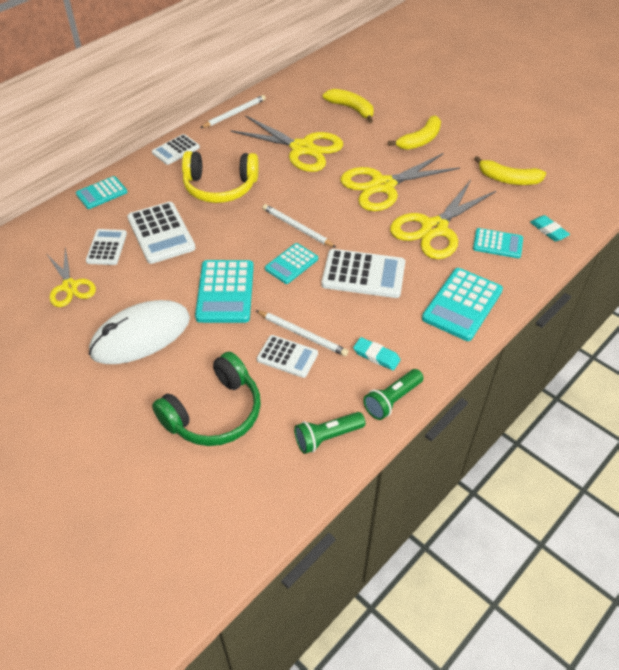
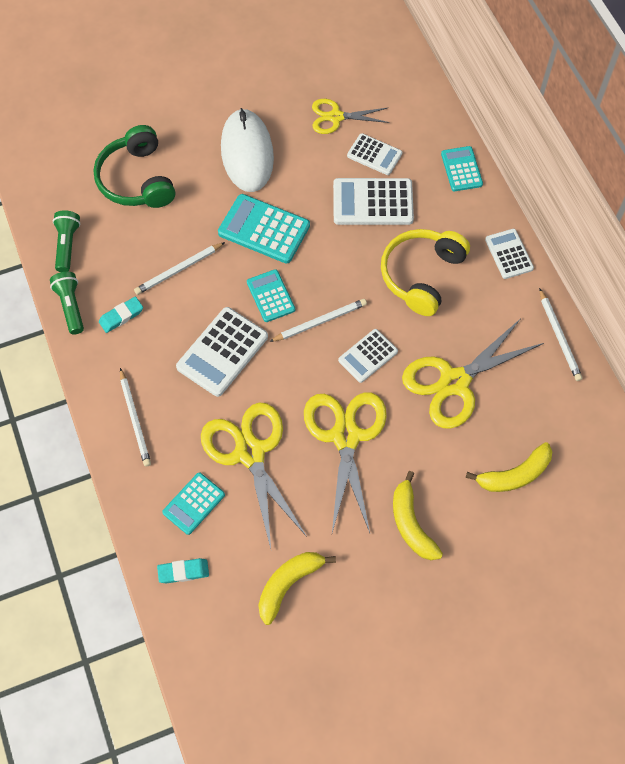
camera: 115 degrees right, 15 degrees up
white calculator [257,335,318,378] -> white calculator moved to [338,329,398,383]
turquoise calculator [422,268,503,341] -> white pencil [120,368,151,467]

